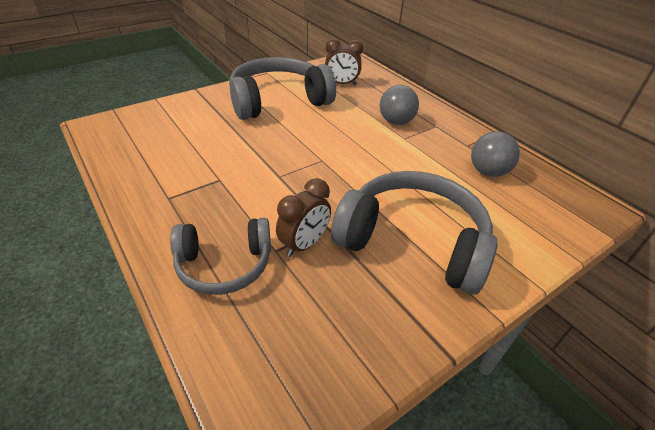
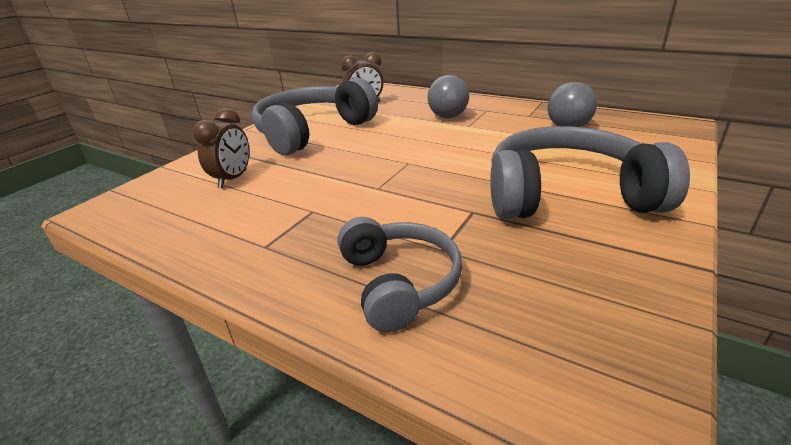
camera: 20 degrees left, 10 degrees down
grey headphones [170,218,271,295] -> grey headphones turned 75 degrees counterclockwise [337,217,462,332]
brown clock [276,178,331,257] -> brown clock moved to [193,108,249,188]

